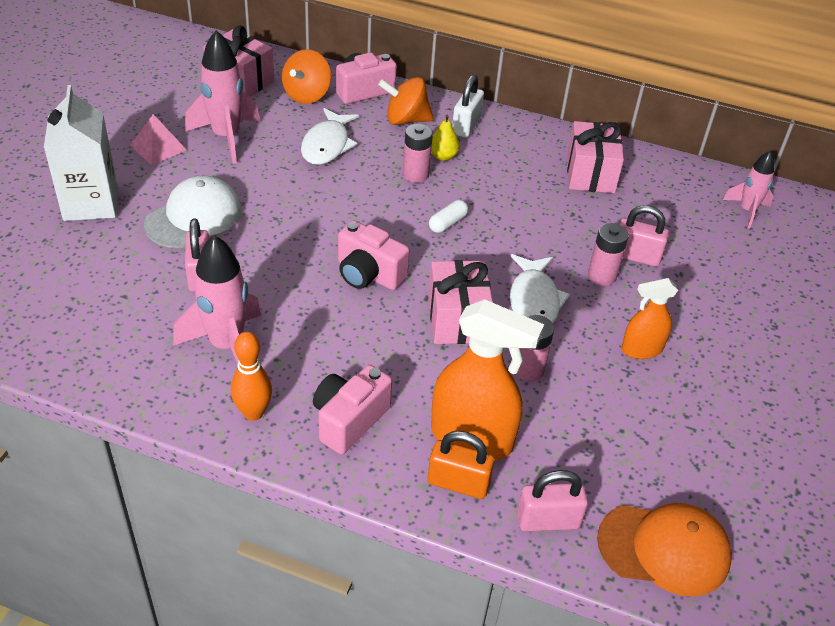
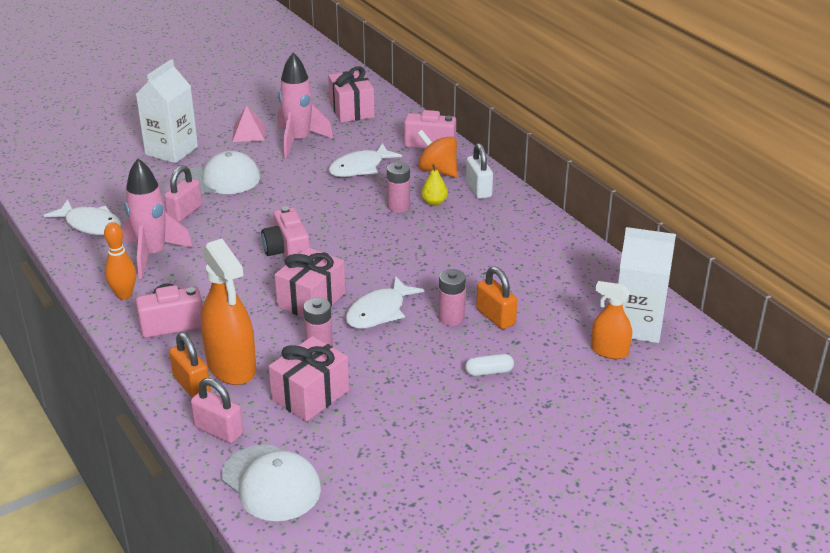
camera: 40 degrees right, 10 degrees down
orange spinning top [282,49,331,104] -> none
white capsule [429,200,468,233] -> white capsule moved to [465,354,514,376]
white padlock [452,75,484,138] -> white padlock turned 75 degrees counterclockwise [466,143,493,199]
pink gift [567,121,624,193] -> pink gift moved to [269,336,349,422]
orange cap [597,503,732,597] -> white cap [222,445,321,521]
pink padlock [619,205,669,267] -> orange padlock [476,266,517,329]
orange spray bottle [621,278,678,359] -> orange spray bottle moved to [591,281,632,359]
pink rocket [723,150,775,229] -> white carton [618,227,676,343]
none -> white fish [44,200,121,235]

